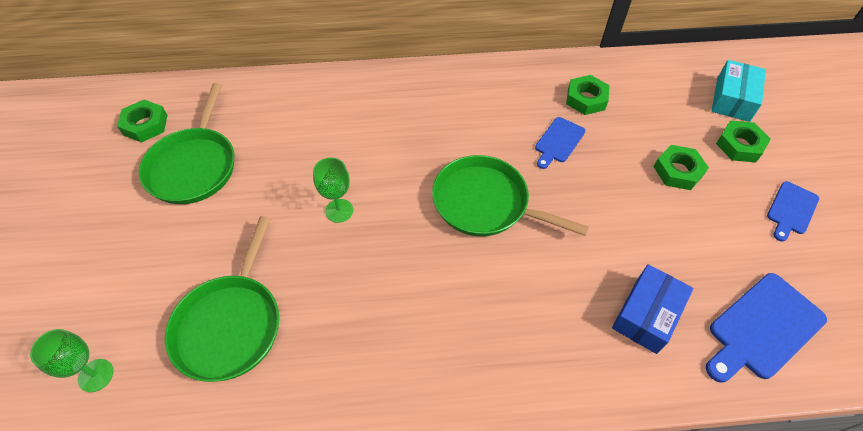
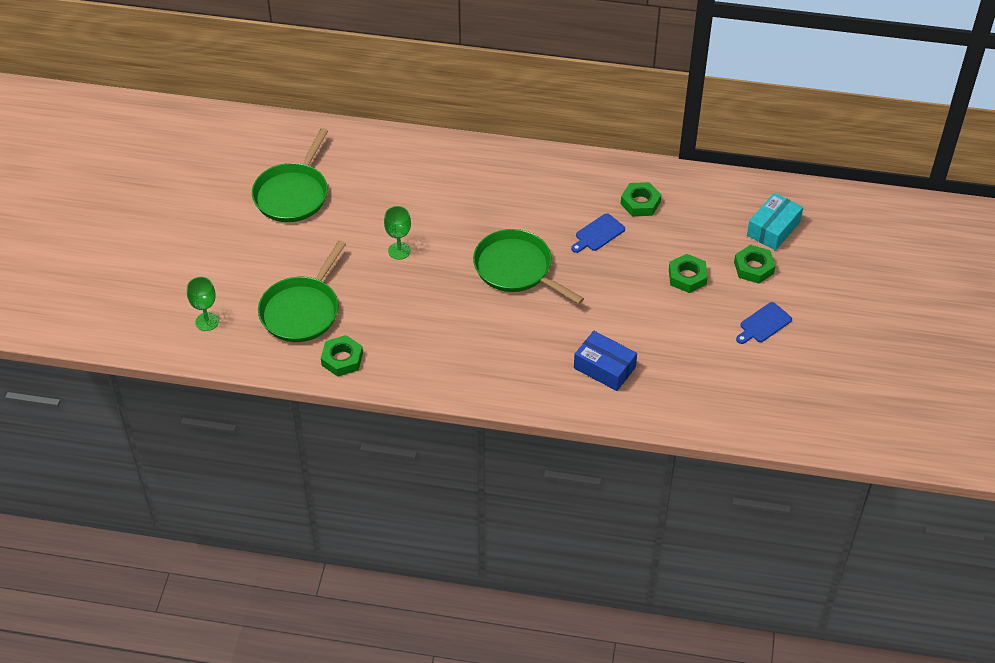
camera: 15 degrees right, 5 degrees down
green nut [117,100,168,143] -> green nut moved to [321,335,363,377]
blue box [612,264,693,354] -> blue box turned 75 degrees clockwise [574,331,637,391]
blue cutting board [706,273,827,383] -> none

